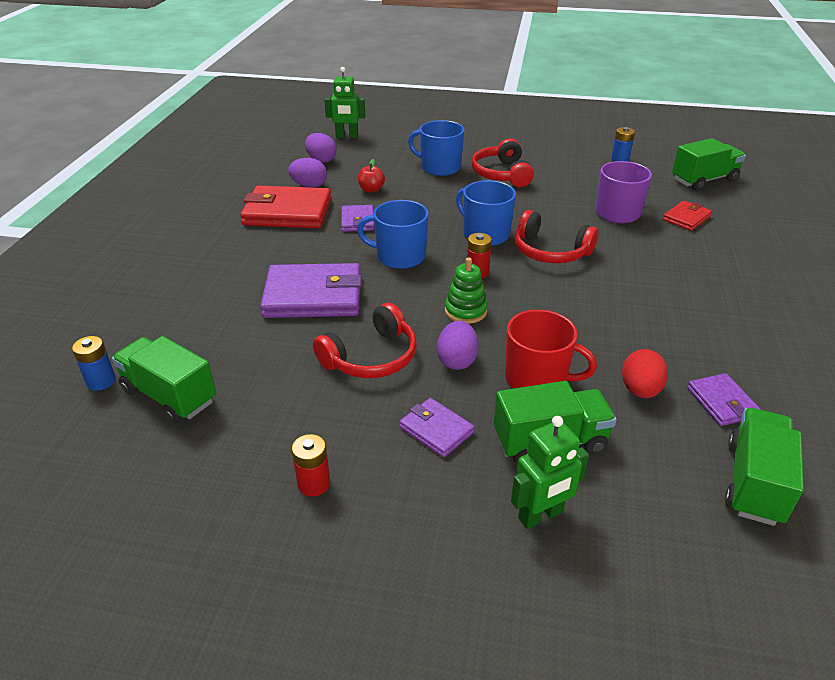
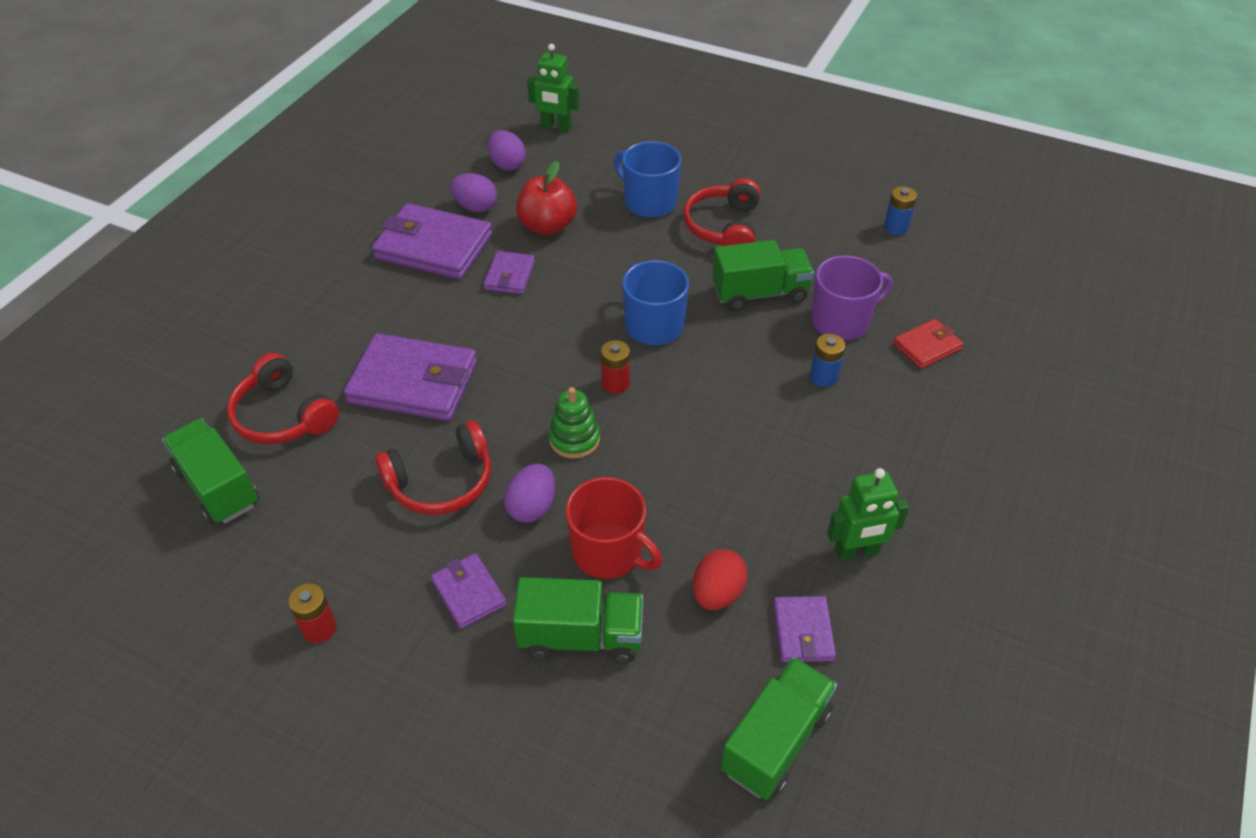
camera: 15 degrees right, 10 degrees up
blue battery [72,336,116,391] -> blue battery moved to [810,334,845,387]
red wallet [240,185,332,228] -> purple wallet [372,203,493,279]
blue mug [357,200,429,269] -> none
red apple [358,159,385,193] -> red apple [516,161,577,236], size x1.73
green robot [511,416,589,529] -> green robot moved to [827,468,909,561]
red headphones [515,210,598,263] -> red headphones moved to [227,353,339,444]
green truck [672,138,746,191] -> green truck moved to [712,240,814,311]

